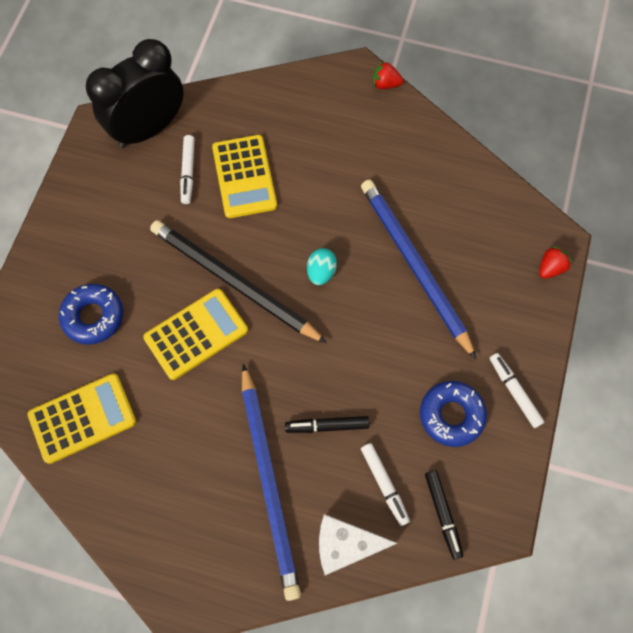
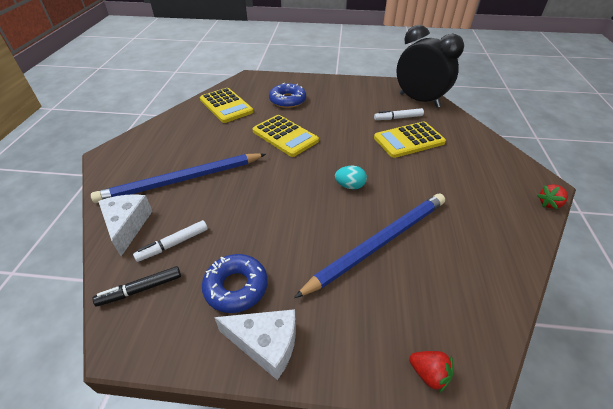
camera: 80 degrees right, 25 degrees down
black pencil [150,220,327,343] -> none
black marker [285,416,369,433] -> none
red strawberry [373,61,403,89] -> red strawberry turned 120 degrees counterclockwise [537,184,568,209]
white marker [490,353,544,428] -> white cheese [214,309,296,380]

